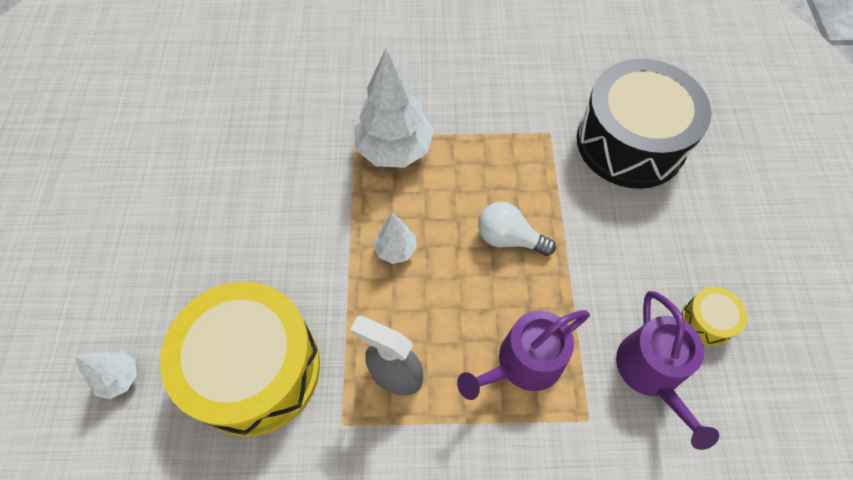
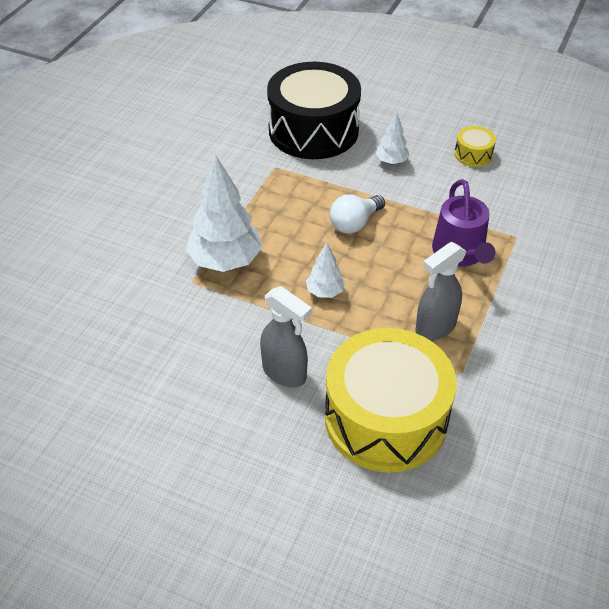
camera: 65 degrees left, 15 degrees down
white tree [75,351,137,399] -> white tree moved to [375,112,409,164]
purple watering can [616,291,719,450] -> none
none -> grey spray bottle [260,286,312,387]

